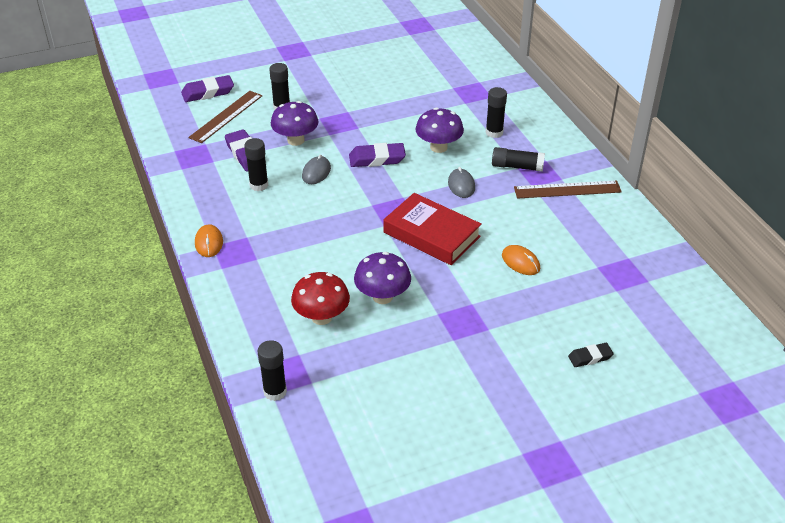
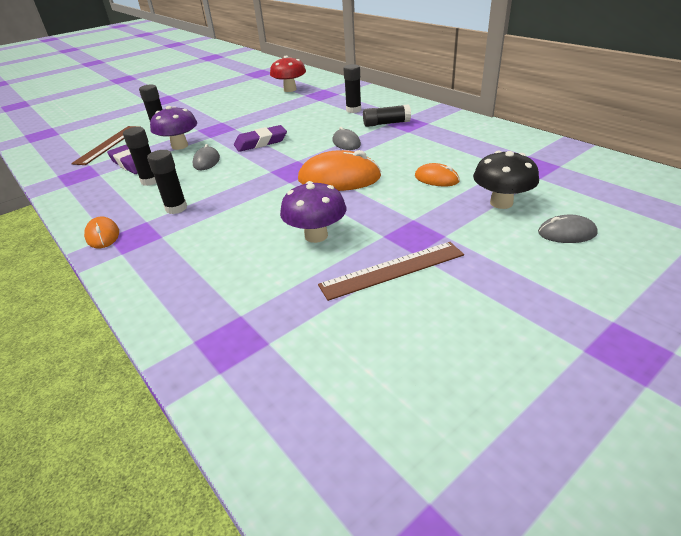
camera: 15 degrees left, 5 degrees down
purple eraser [181,75,234,102] -> none
black glue stick [257,340,287,401] -> black glue stick moved to [147,150,187,214]
red mushroom [291,272,350,325] -> red mushroom moved to [270,56,306,92]
red book [383,193,482,265] -> orange mouse [298,150,381,191]
purple mushroom [415,108,464,153] -> none
brown ruler [514,180,622,199] -> brown ruler moved to [318,242,464,301]
black eraser [568,343,614,367] -> grey mouse [538,214,598,243]
none -> black mushroom [473,151,539,209]

